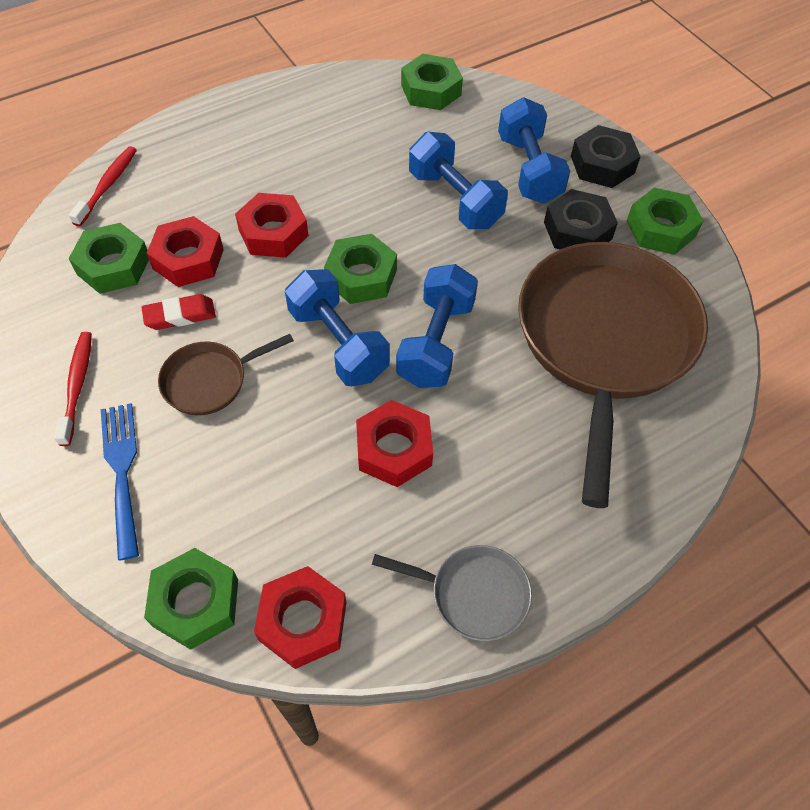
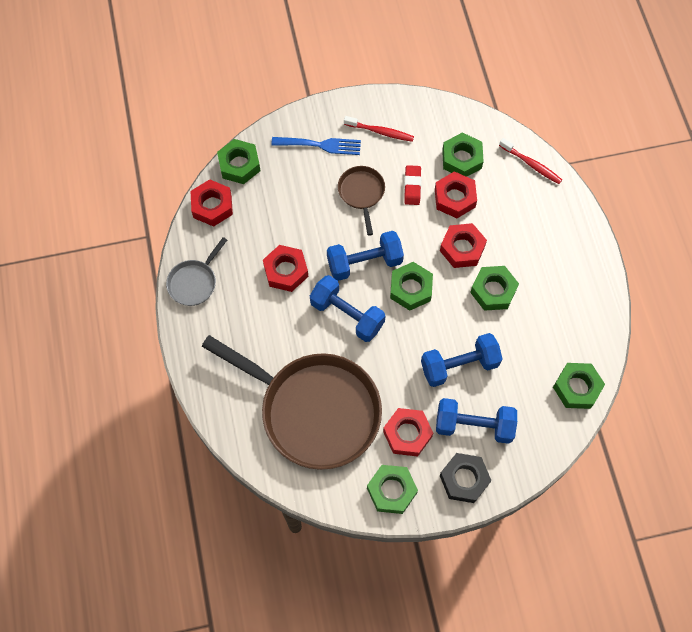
camera: 110 degrees right, 10 degrees up
black nut [544,189,618,249] -> red nut [383,408,433,457]
none -> green nut [470,266,519,311]

